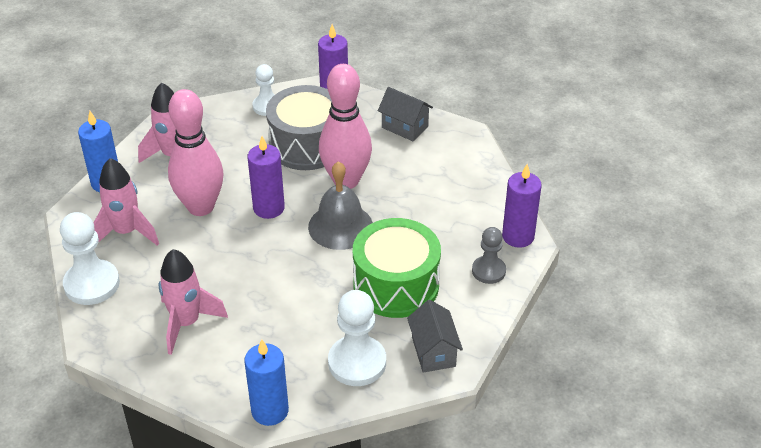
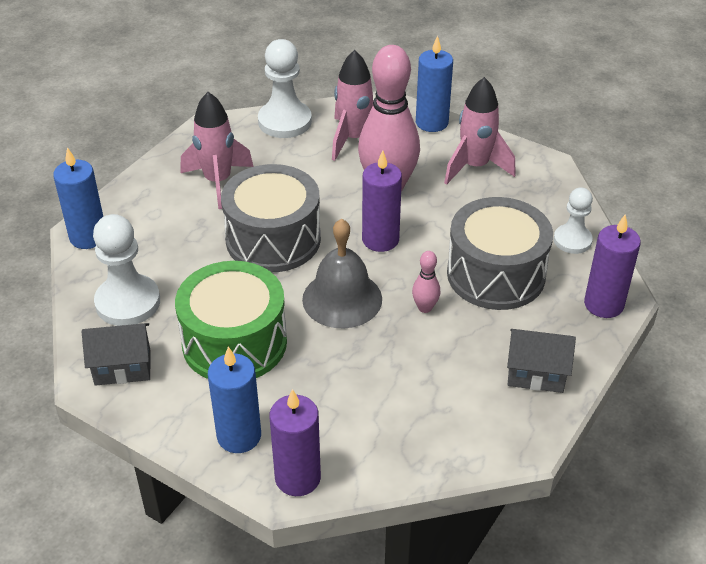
camera: 95 degrees right, 0 degrees up
pink bowling pin [319,64,372,189] -> pink bowling pin [412,251,440,313], size x0.41
grey house [378,87,433,141] -> grey house turned 60 degrees clockwise [507,329,576,393]
grey pawn [472,227,506,284] -> blue candle [208,346,261,453]
none -> grey drum [221,164,321,272]

